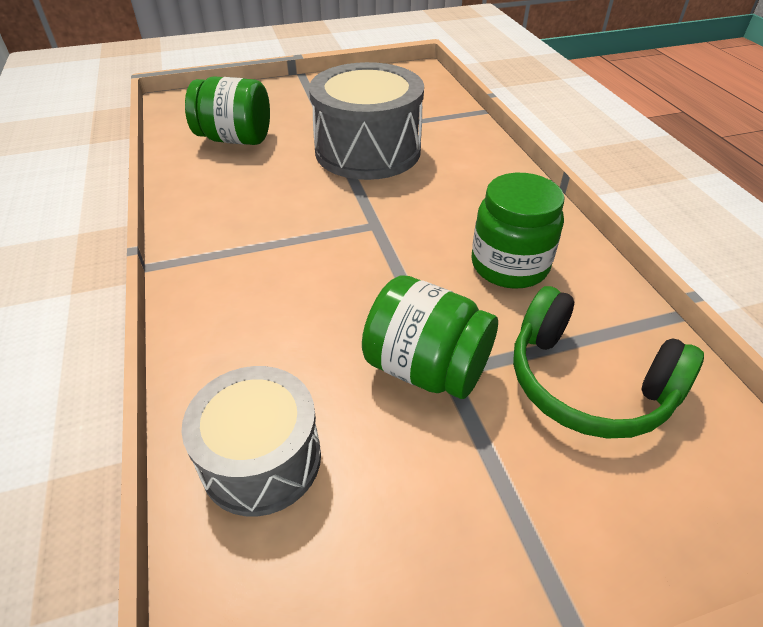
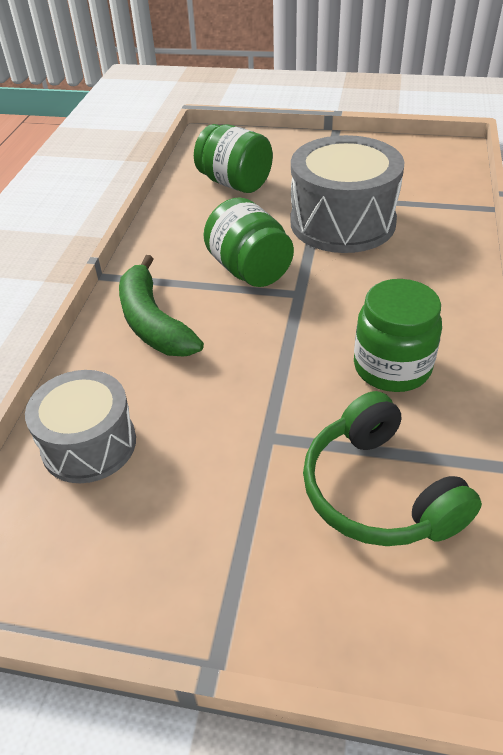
camera: 30 degrees right, 0 degrees up
green jar [362,275,498,399] -> green jar moved to [204,197,294,287]
none -> green banana [119,255,204,356]

